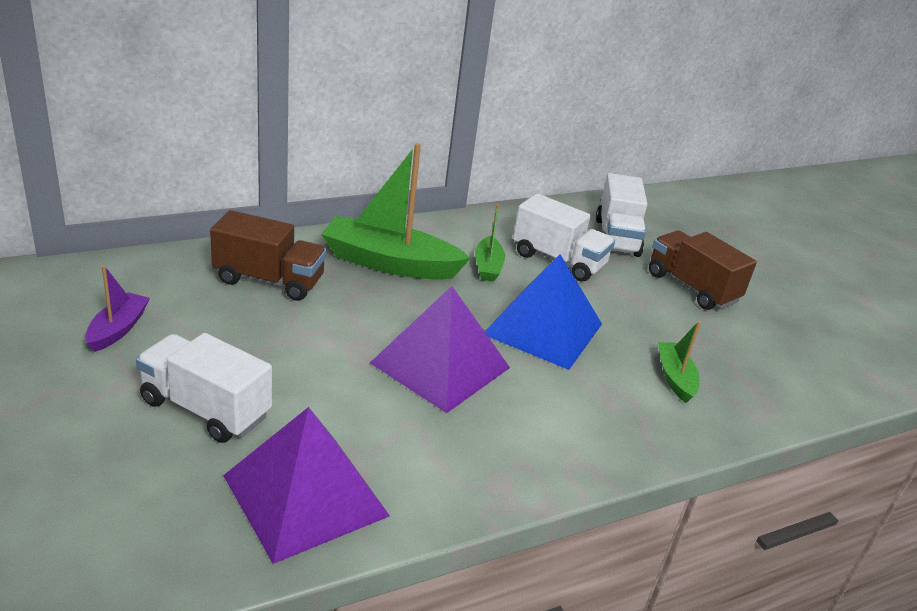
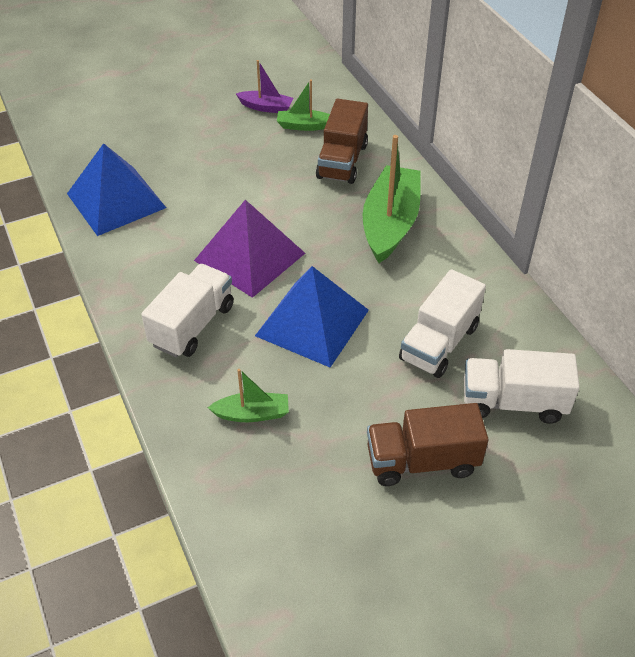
camera: 95 degrees right, 15 degrees up
white truck [136,333,272,443] -> white truck moved to [141,264,234,357]
purple pyramid [223,407,390,564] -> blue pyramid [67,143,166,236]
green boat [475,204,505,282] -> green boat moved to [277,79,330,131]
brown truck [649,230,757,310] -> brown truck turned 150 degrees counterclockwise [367,403,488,486]

